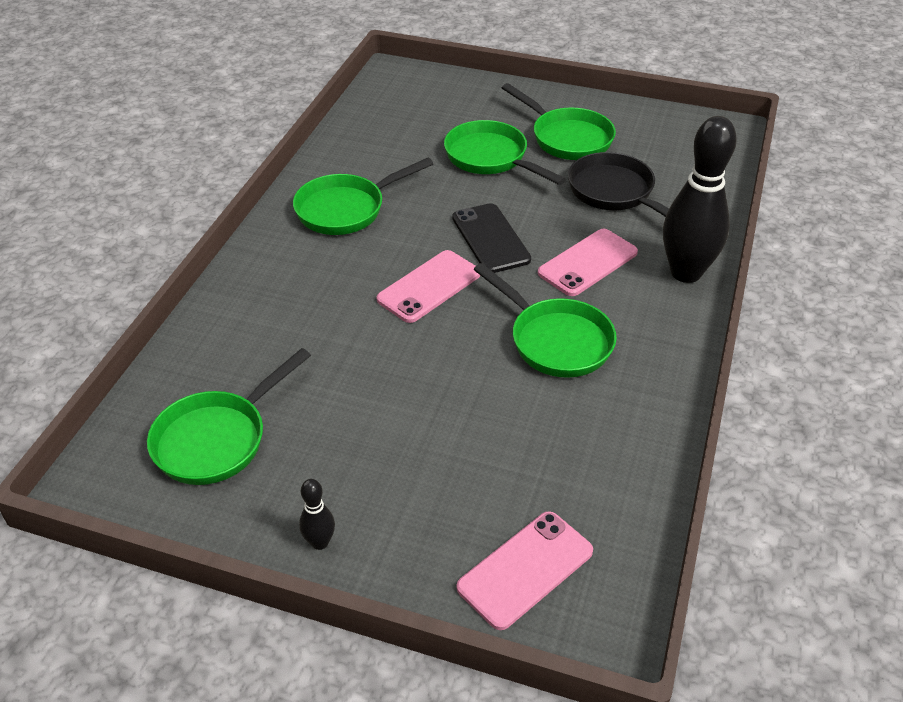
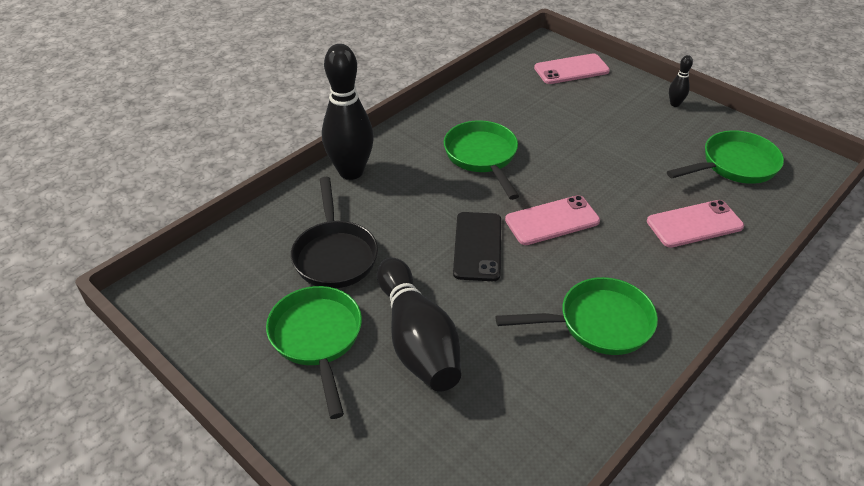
camera: 155 degrees left, 0 degrees up
green pan [444,120,566,185] -> black bowling pin [377,258,461,392]
pink phone [538,229,638,296] -> pink phone moved to [647,200,744,248]

